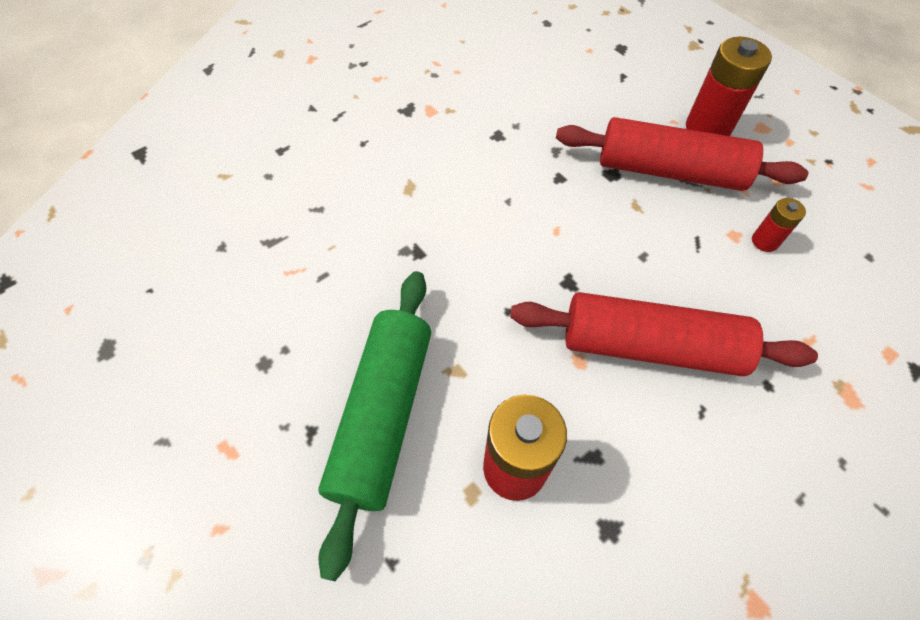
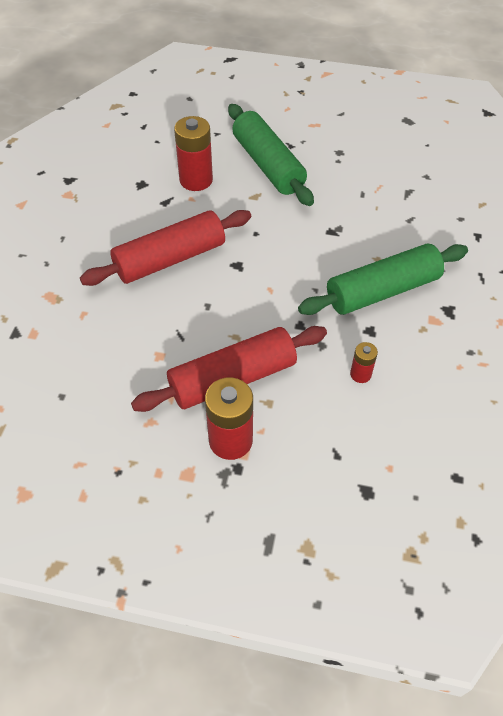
camera: 140 degrees right, 5 degrees down
red battery [752,198,806,252] -> red battery moved to [350,342,378,383]
none -> green rolling pin [298,243,468,315]

